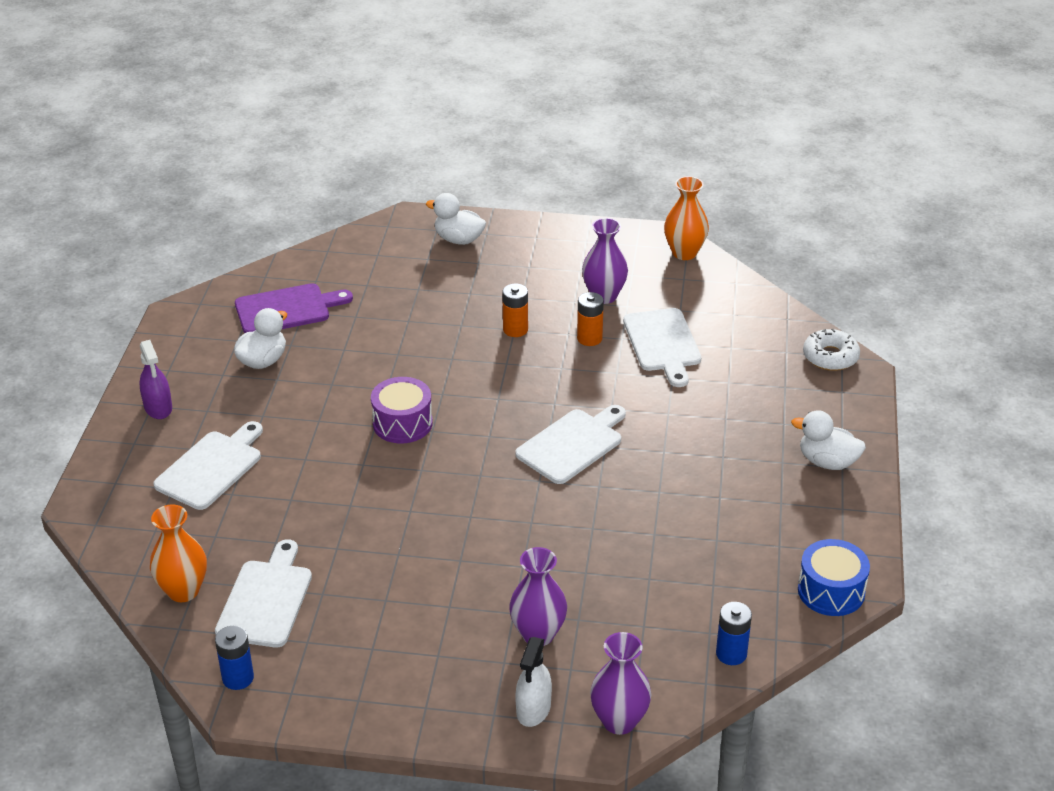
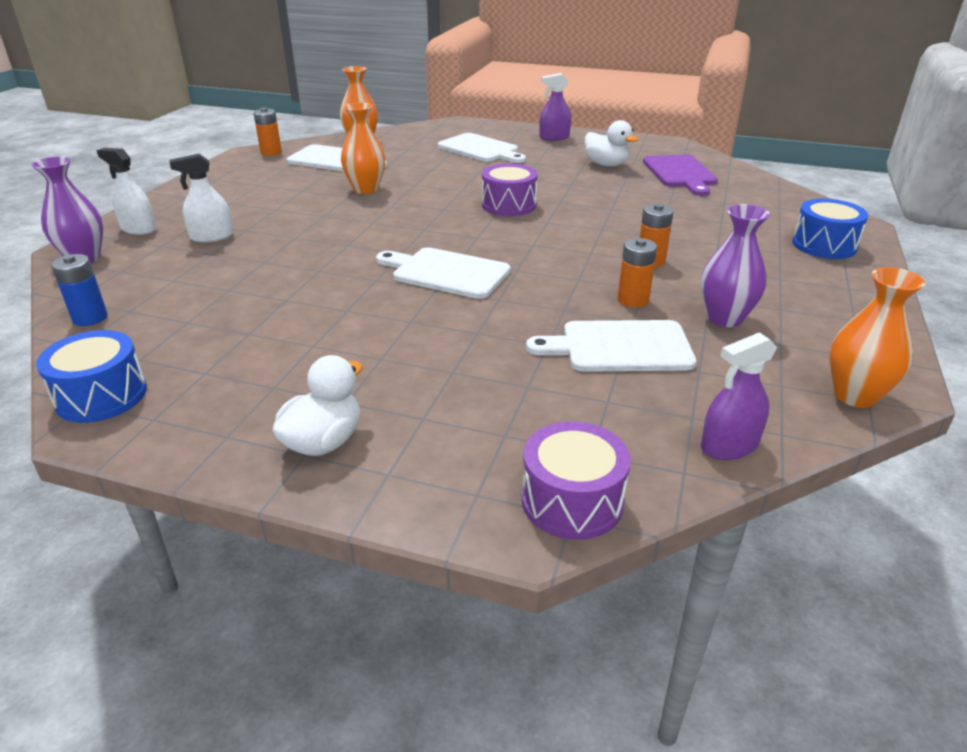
camera: 100 degrees right, 5 degrees down
blue battery [215,626,254,690] -> orange battery [253,108,282,156]
white duck [426,193,486,245] -> blue drum [792,199,868,259]
purple vase [509,547,567,646] -> white spray bottle [170,154,233,242]
white cutting board [515,405,626,484] -> white cutting board turned 150 degrees clockwise [376,247,510,299]
white donut [803,329,860,371] -> purple drum [522,421,631,540]
none -> orange vase [341,103,385,194]
none -> purple spray bottle [701,332,777,460]

